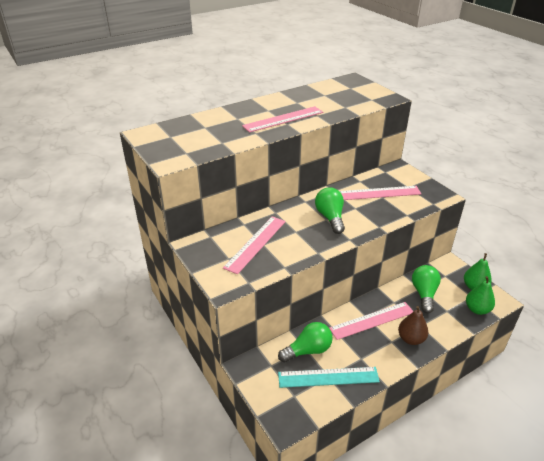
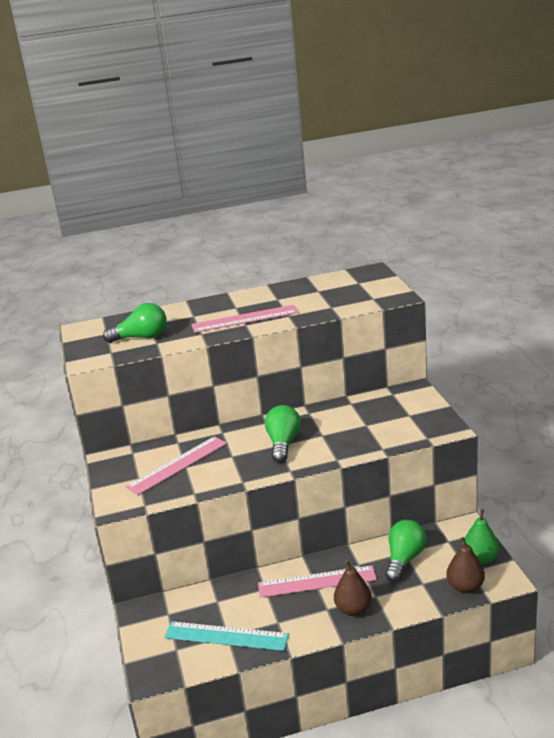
camera: 20 degrees right, 10 degrees down
green light bulb [278,322,333,363] -> green light bulb moved to [103,303,167,343]
pink ruler [339,186,421,200] -> none
green pear [466,276,495,315] -> brown pear [447,537,485,593]

